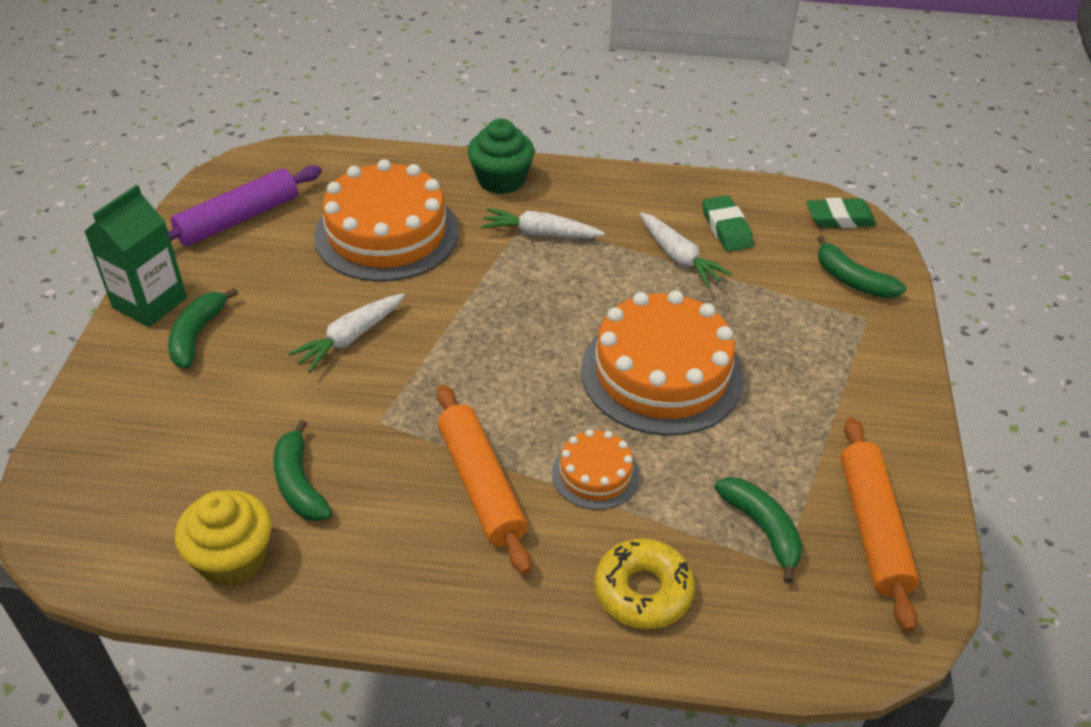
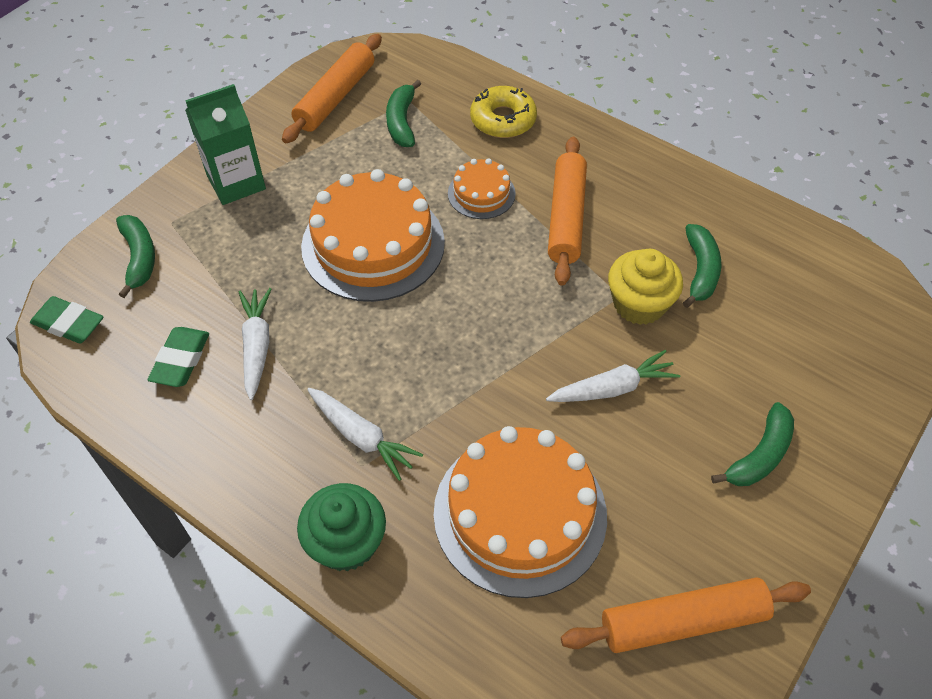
camera: 150 degrees left, 10 degrees up
green carton [84,185,187,327] -> green carton moved to [185,84,266,205]
purple rolling pin [168,165,322,246] -> orange rolling pin [561,578,811,653]
yellow cupcake [175,490,271,586] -> yellow cupcake moved to [608,249,683,325]

